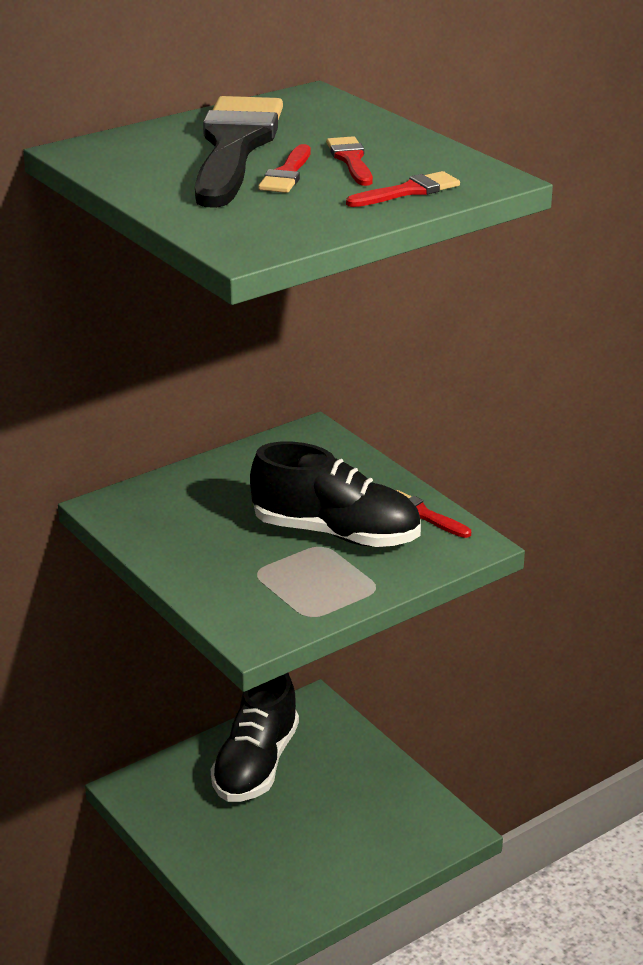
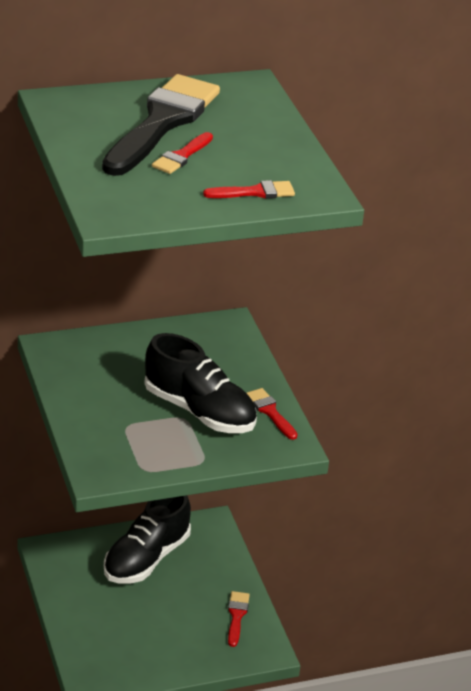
camera: 15 degrees right, 5 degrees up
red brush [326,136,373,186] -> red brush moved to [228,591,250,647]

